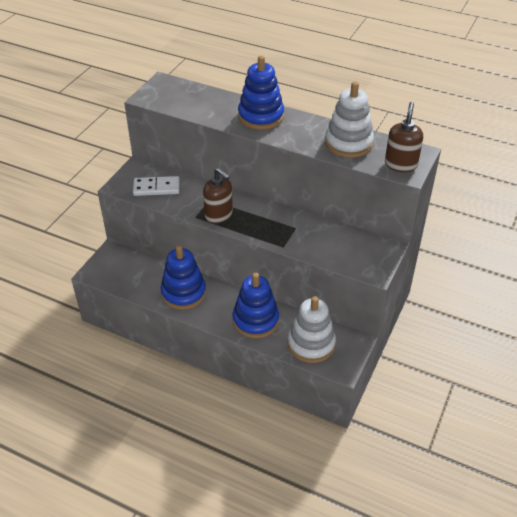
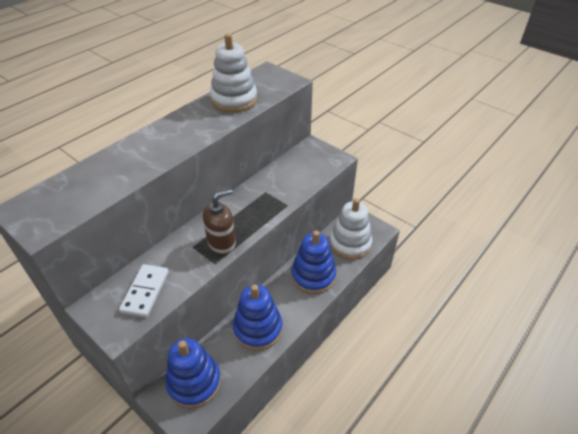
camera: 75 degrees left, 0 degrees up
blue stacking toy [238,56,284,130] -> blue stacking toy moved to [165,338,221,408]
brown soap dispenser [385,102,423,172] -> none

